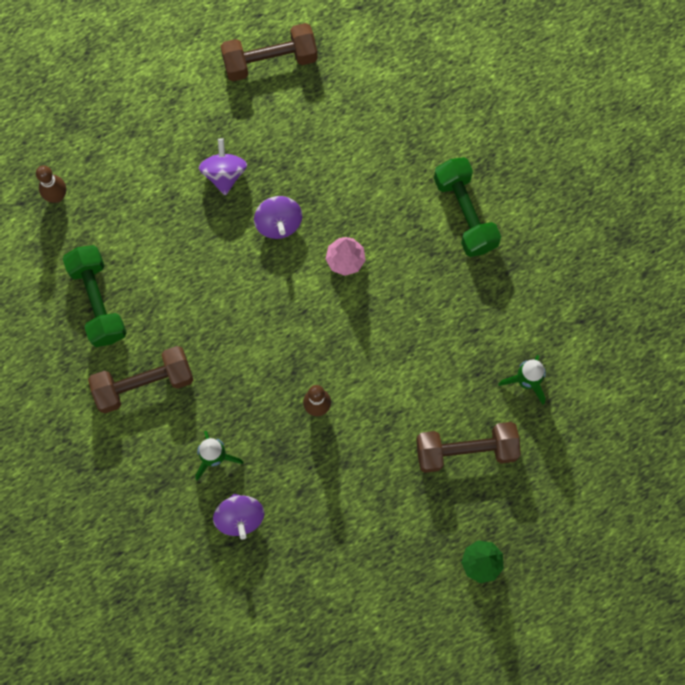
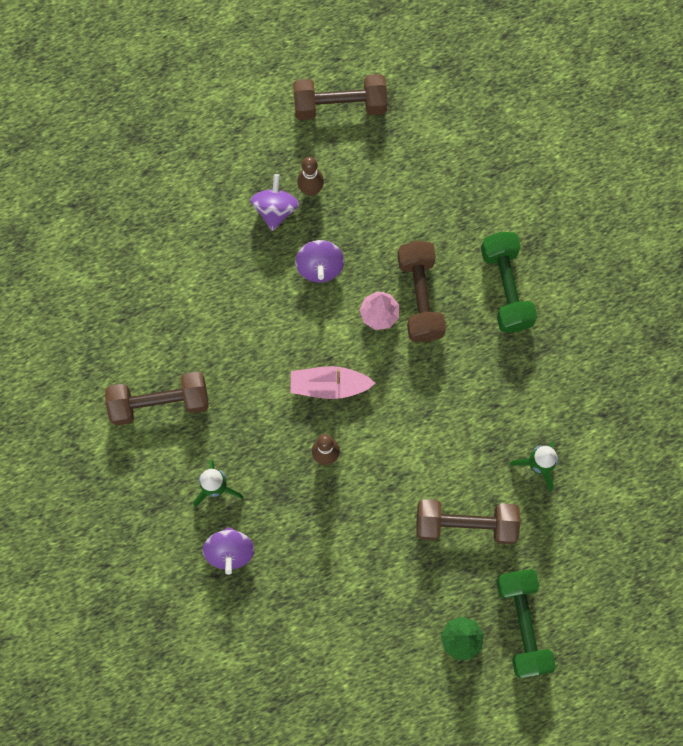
camera: 10 degrees right, 0 degrees up
brown bowling pin [36,165,66,203] -> brown bowling pin moved to [297,157,324,196]
green dumbbell [63,245,127,347] -> green dumbbell moved to [496,569,556,678]
none -> pink boat [290,366,375,399]
none -> brown dumbbell [398,241,446,342]

